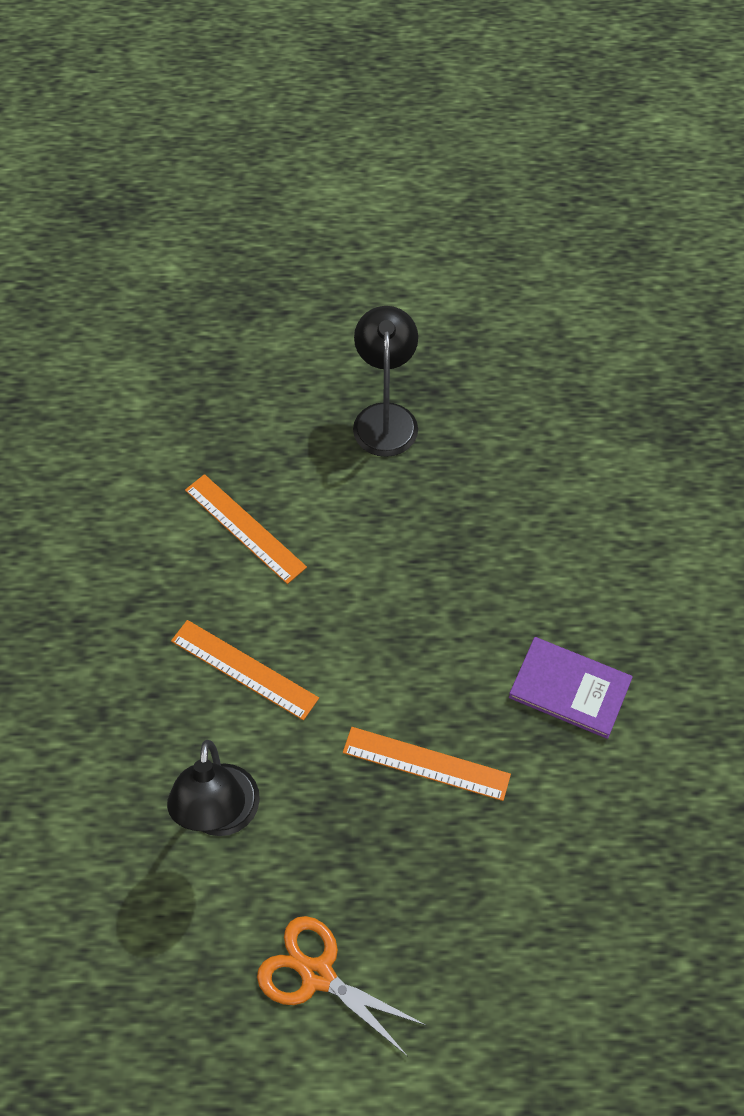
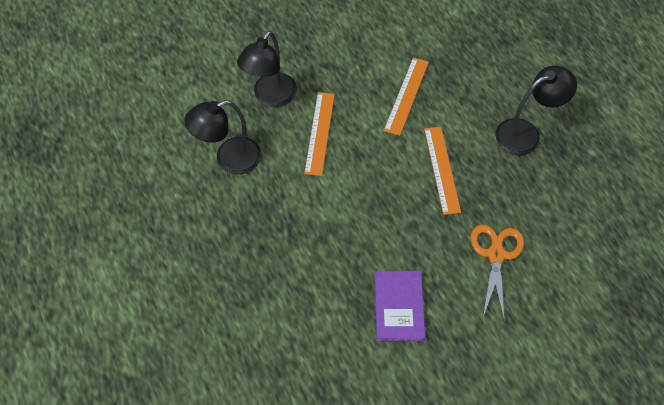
camera: 65 degrees right, 0 degrees up
orange scissors [257,916,427,1056] -> orange scissors moved to [471,225,524,318]
orange ruler [343,727,511,801] -> orange ruler moved to [424,127,461,215]
none -> black lamp [237,31,297,107]

